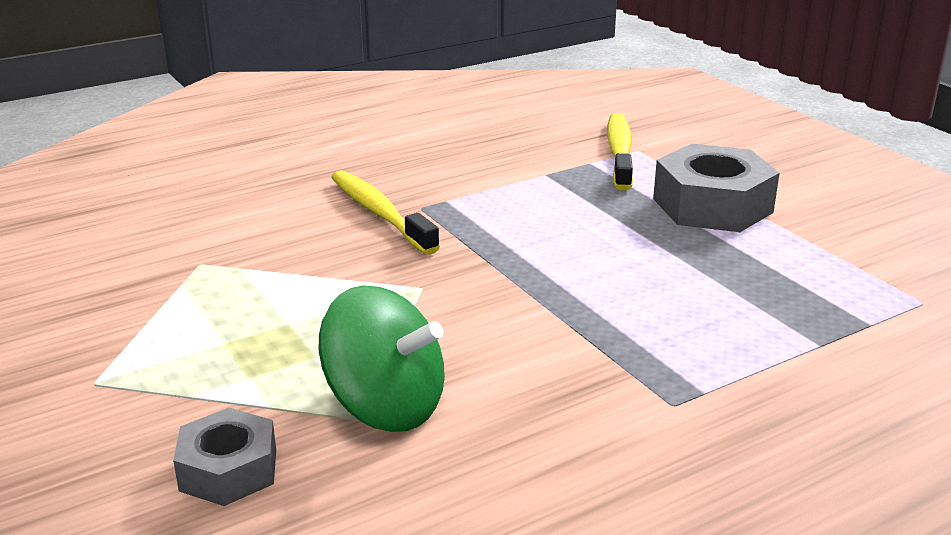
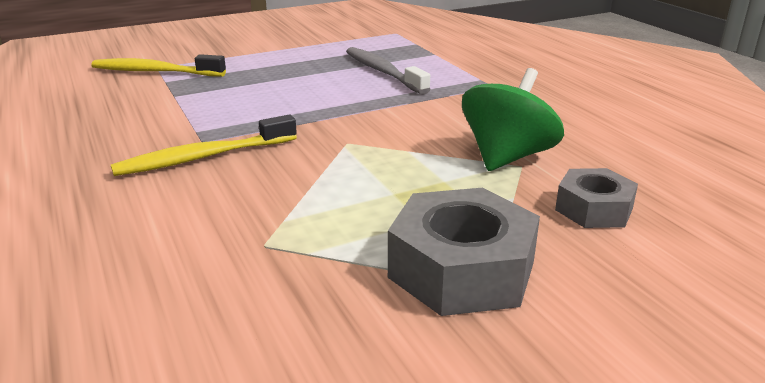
camera: 85 degrees left, 0 degrees up
grey nut [653,144,780,232] -> grey nut moved to [388,188,540,316]
none -> grey toothbrush [346,47,430,95]

